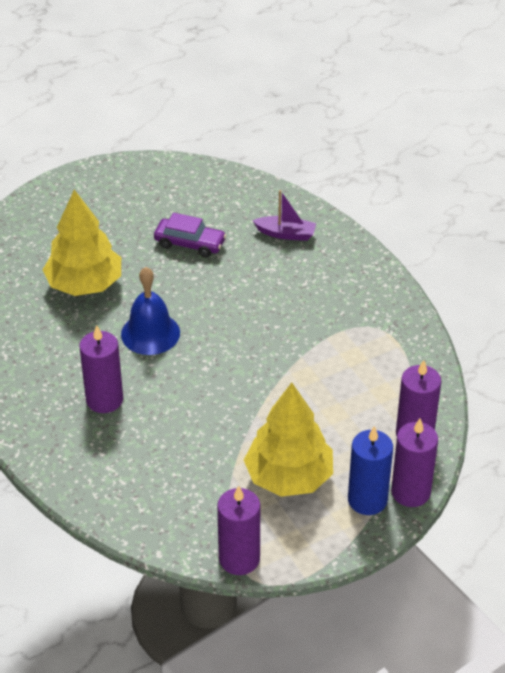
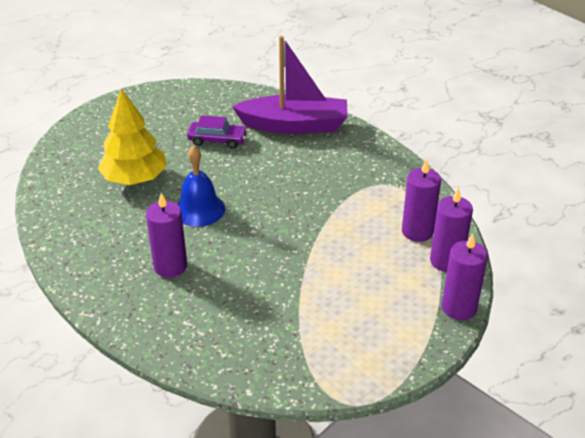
camera: 10 degrees left, 5 degrees down
purple candle [217,486,260,575] -> purple candle moved to [402,159,441,242]
yellow tree [244,383,333,497] -> none
purple boat [252,190,316,241] -> purple boat [232,36,348,134], size x2.19
blue candle [348,426,393,515] -> none

